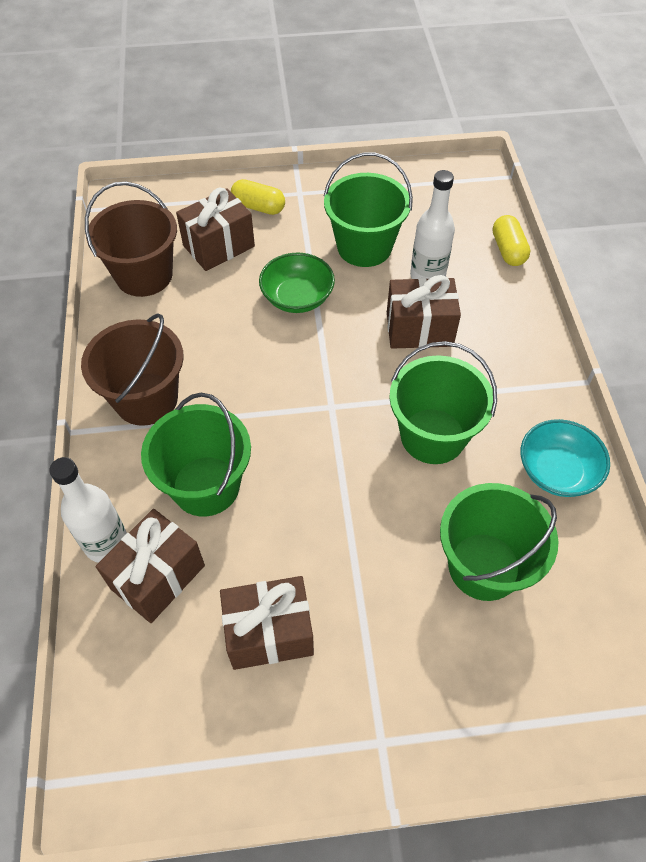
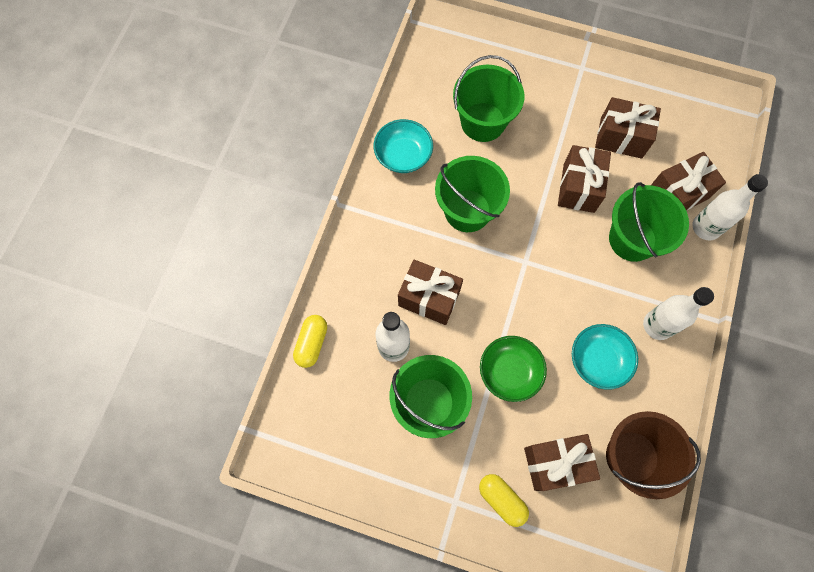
camera: 155 degrees left, 15 degrees up
brown bucket [81,314,184,426] -> white bottle [643,287,714,340]
none -> brown gift [558,145,611,213]
none -> turquoise bowl [572,324,638,390]

